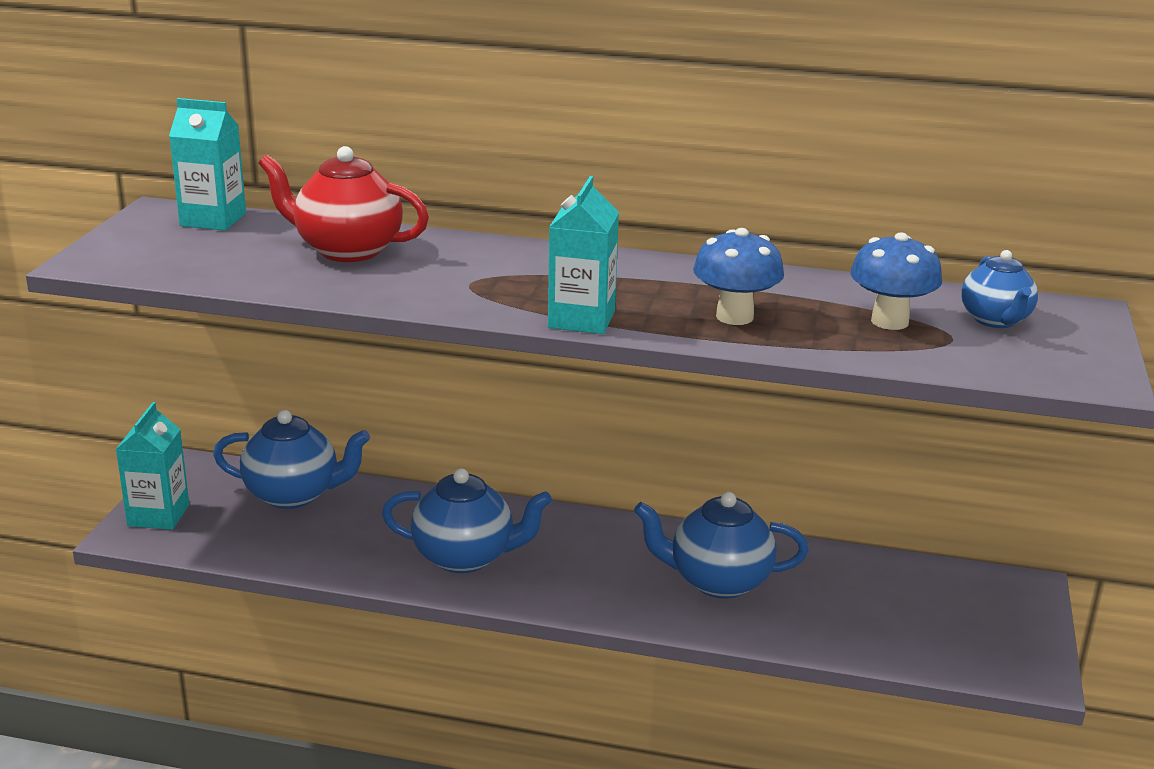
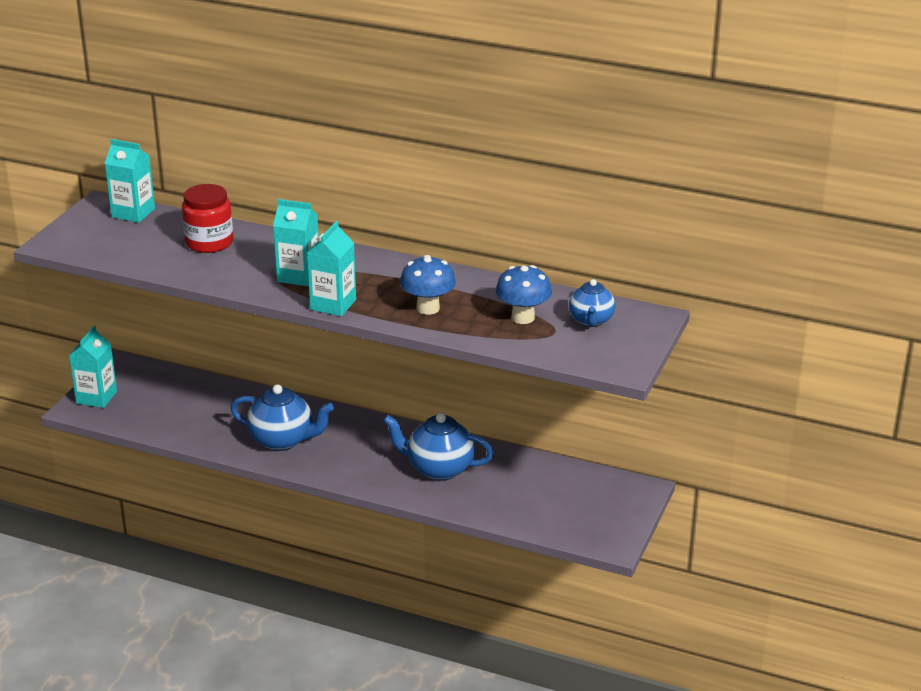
camera: 10 degrees right, 5 degrees up
blue teapot [213,410,370,509] -> none
red teapot [259,146,429,262] -> red jar [182,184,233,253]
none -> turquoise carton [273,199,319,287]

